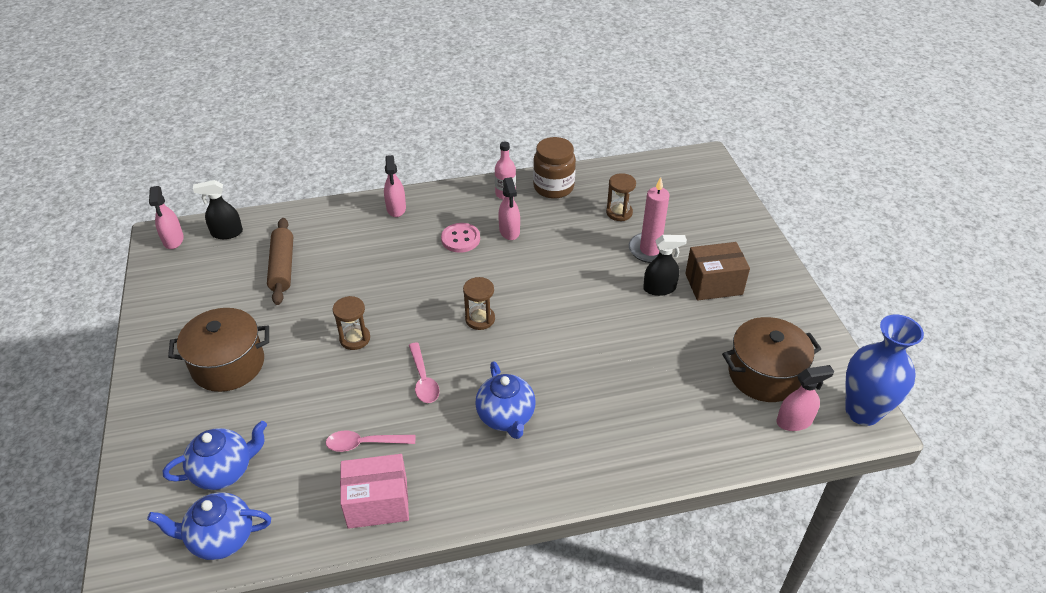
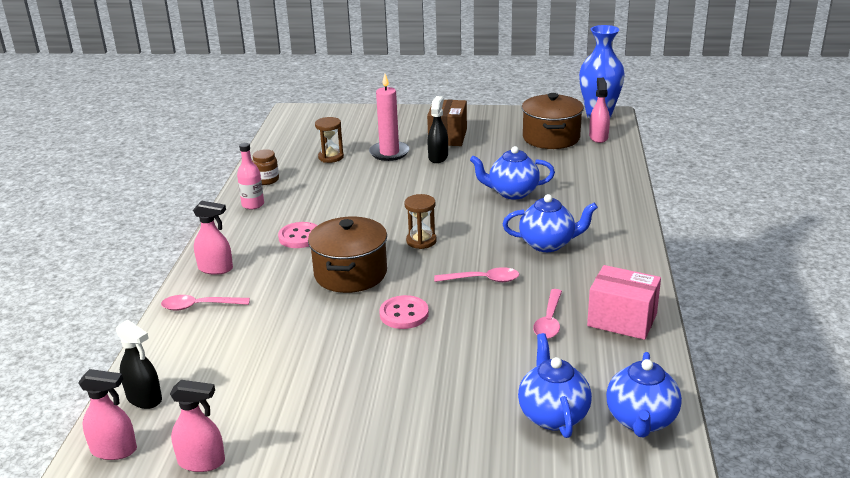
camera: 70 degrees left, 15 degrees down
brown pot [168,308,269,392] -> brown pot moved to [308,216,387,293]
black spray bottle [193,180,243,239] -> black spray bottle turned 60 degrees counterclockwise [116,320,162,409]
brown rolling pin [267,218,293,305] -> none
brown hourglass [333,296,370,350] -> pink button [379,295,429,329]
pink box [340,454,409,529] -> pink box turned 75 degrees counterclockwise [587,265,661,340]
pink spray bottle [498,177,520,240] -> pink spray bottle moved to [170,380,225,472]
brown jar [533,137,576,199] -> brown jar [252,149,279,185], size x0.57
none -> pink spoon [161,295,250,310]
none -> blue teapot [470,146,555,199]

